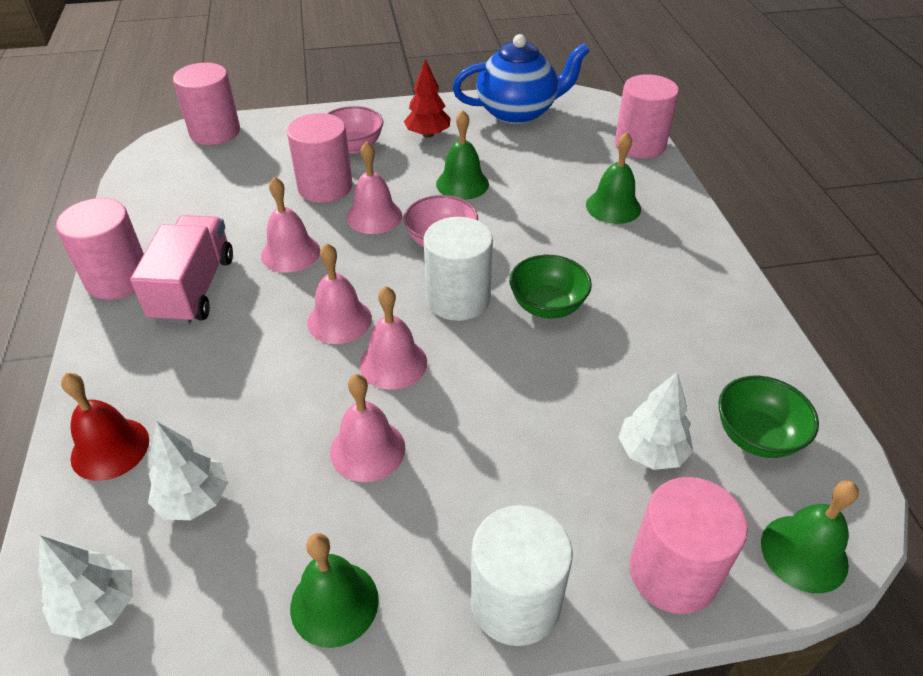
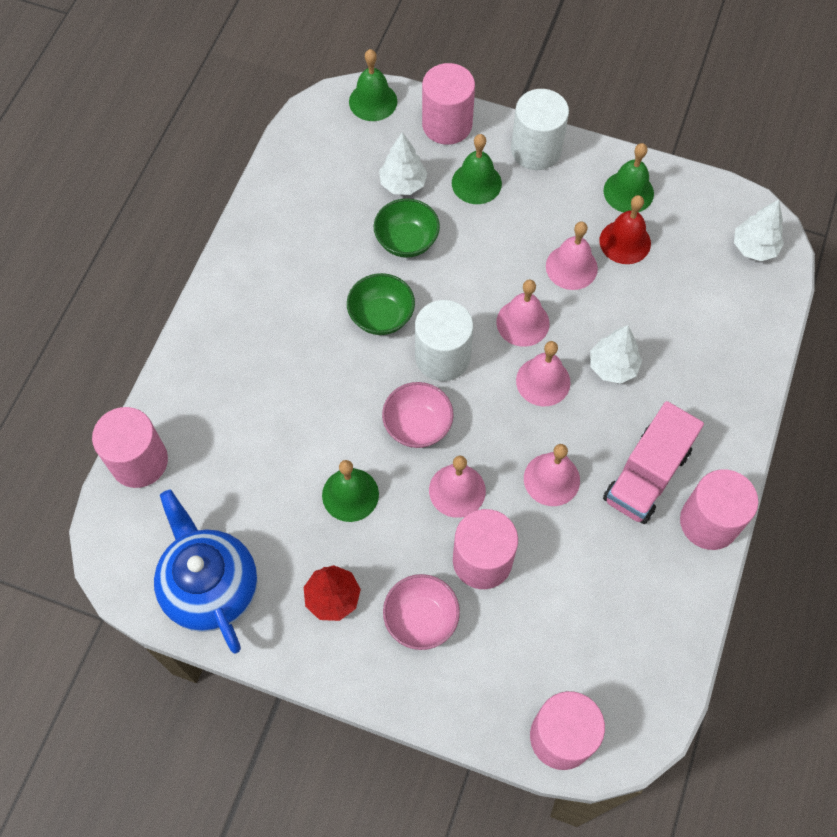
camera: 150 degrees left, 20 degrees up
red bell [61,373,149,481] -> red bell moved to [599,195,651,264]
white tree [148,421,228,520] -> white tree moved to [590,325,642,384]
blue teapot [452,34,590,125] -> blue teapot turned 45 degrees clockwise [154,490,257,654]
green bell [586,132,641,224] -> green bell moved to [452,134,502,204]
green bowl [718,376,819,458] -> green bowl moved to [374,198,440,258]

